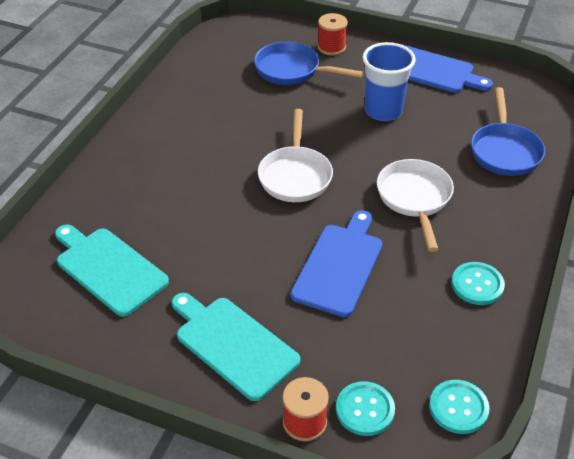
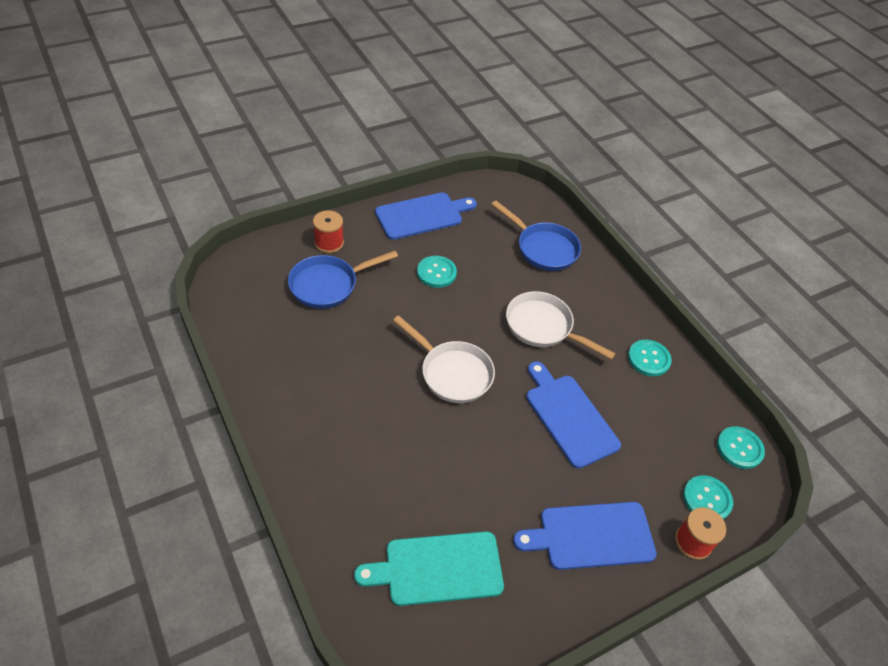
camera: 55 degrees left, 5 degrees up
turquoise cutting board [171,293,300,401] -> blue cutting board [513,502,657,570]
blue cup [362,42,416,121] -> turquoise button [417,256,457,288]

